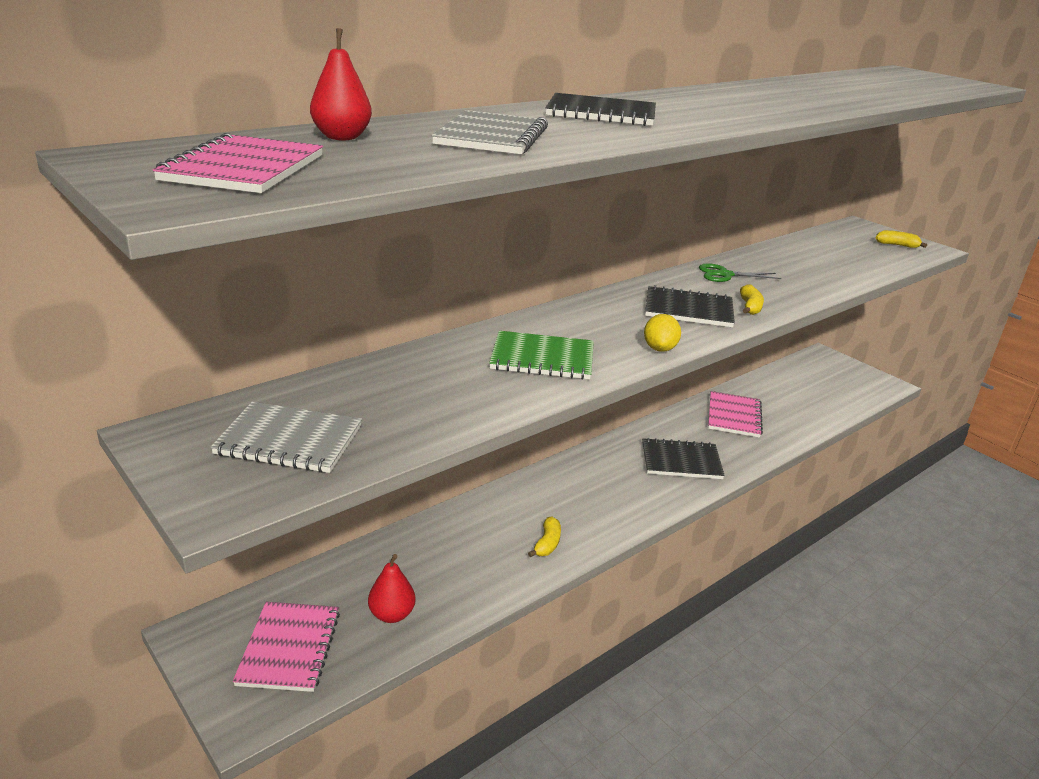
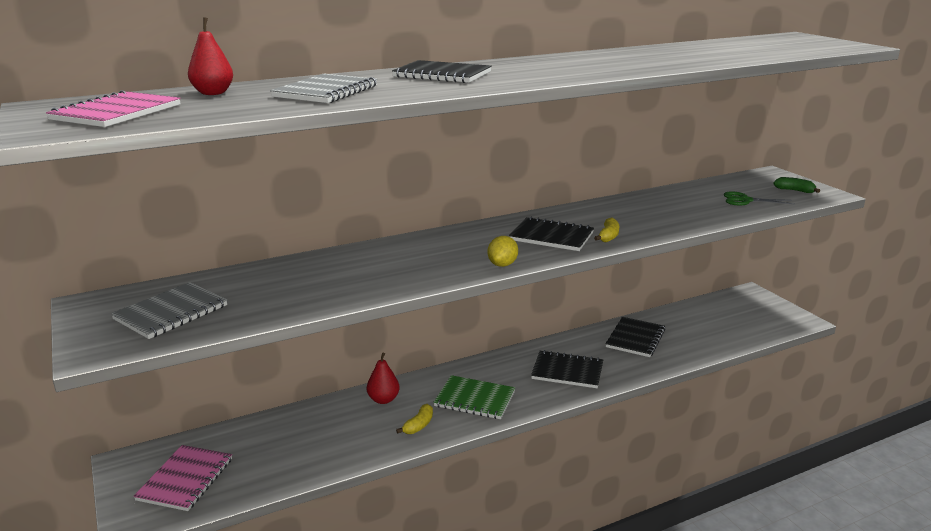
camera: 15 degrees right, 5 degrees down
grey notebook [210,402,362,473] -> grey notebook turned 75 degrees counterclockwise [111,282,227,339]
red pear [368,554,416,623] -> red pear moved to [367,352,400,404]
green notebook [489,331,594,380] -> green notebook moved to [433,375,515,419]
green scissors [699,263,781,282] -> green scissors moved to [724,191,795,205]
pink notebook [708,391,763,438] -> black notebook [605,317,666,357]
yellow banana [876,230,927,248] -> green banana [773,177,820,193]

